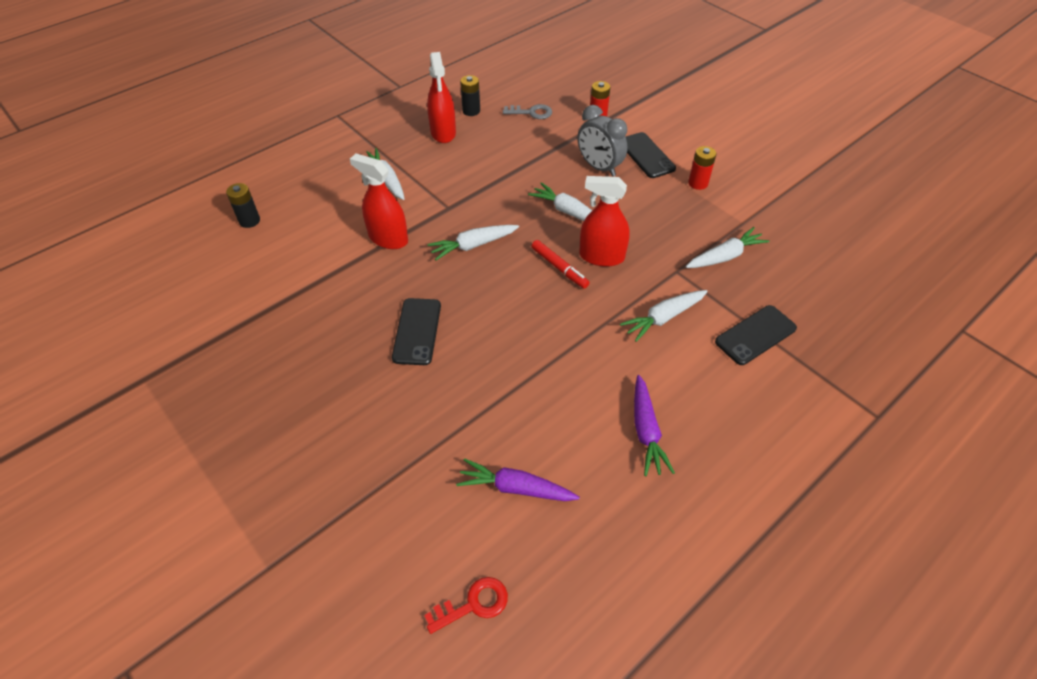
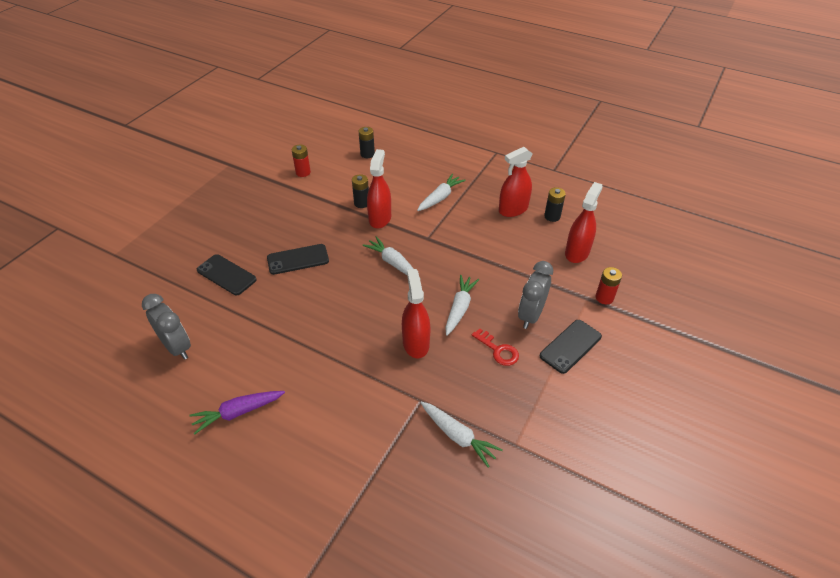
camera: 70 degrees right, 5 degrees down
red key [424,577,508,634] -> red key moved to [472,328,519,366]
purple carrot [456,458,580,501] -> grey clock [142,294,191,360]
grey key [503,104,552,119] -> red spray bottle [565,182,603,263]
red marker [531,240,590,289] -> none
white carrot [620,290,708,342] -> none
red battery [688,146,716,190] -> red battery moved to [292,145,311,177]
black phone [715,305,797,365] -> black phone moved to [197,254,257,295]
none -> black battery [352,174,369,208]

